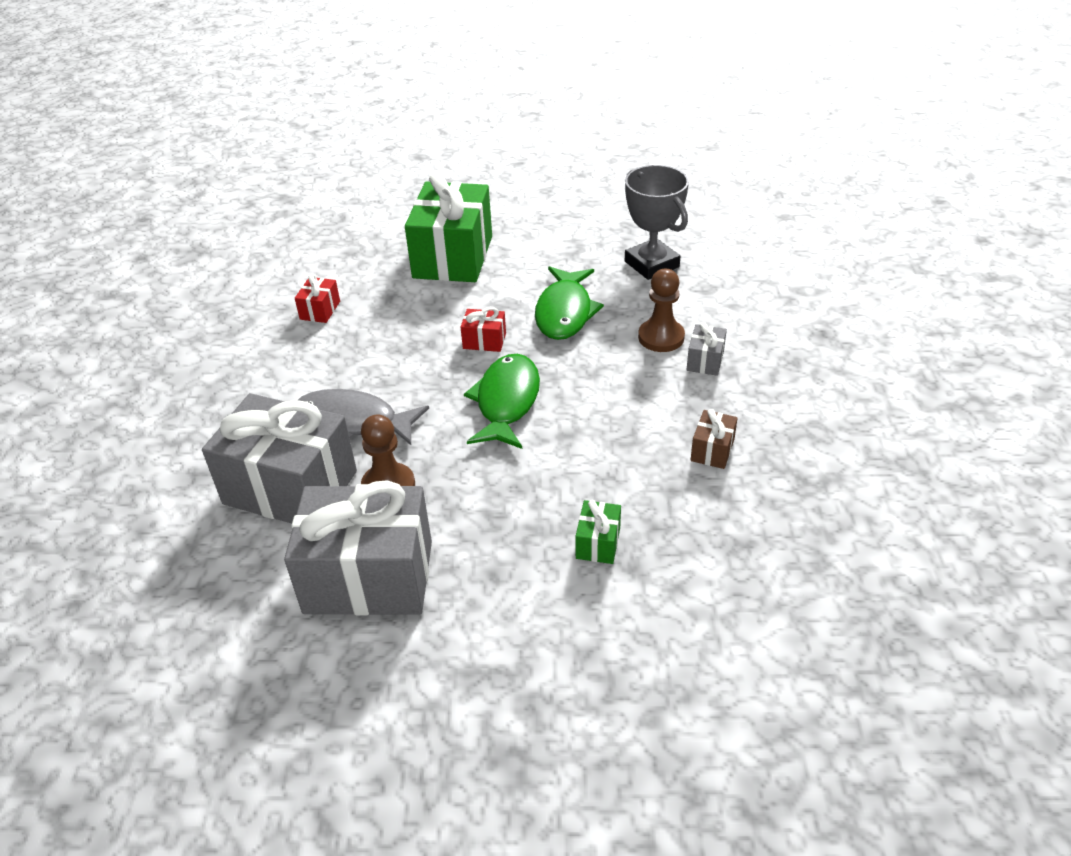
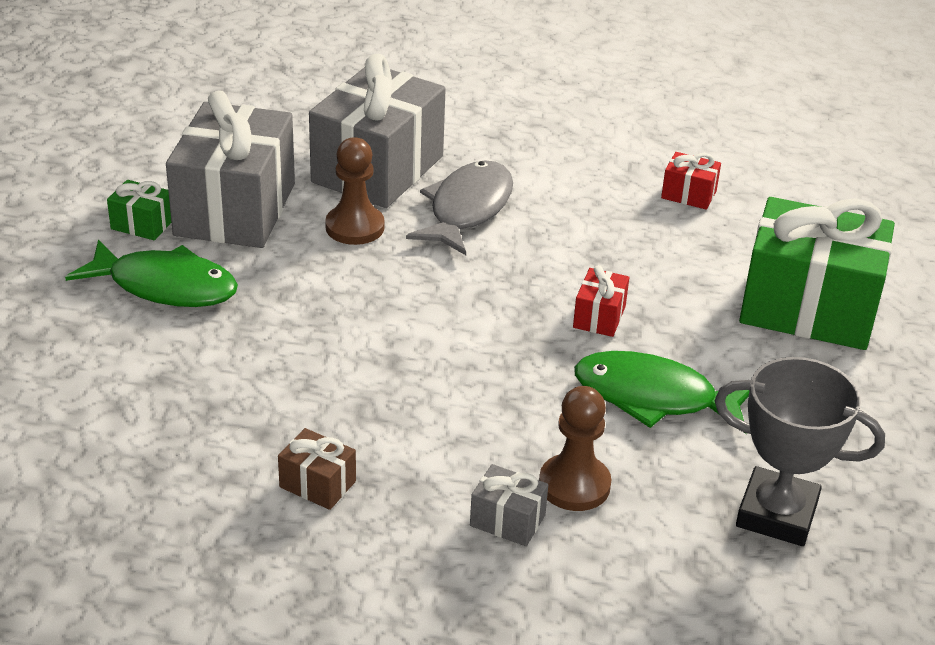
camera: 95 degrees right, 5 degrees down
green fish [464,354,540,449] -> green fish moved to [65,239,238,307]
green gift [575,500,621,564] -> green gift moved to [107,180,171,240]
grey trophy [625,165,689,280] -> grey trophy turned 45 degrees clockwise [714,357,885,546]

